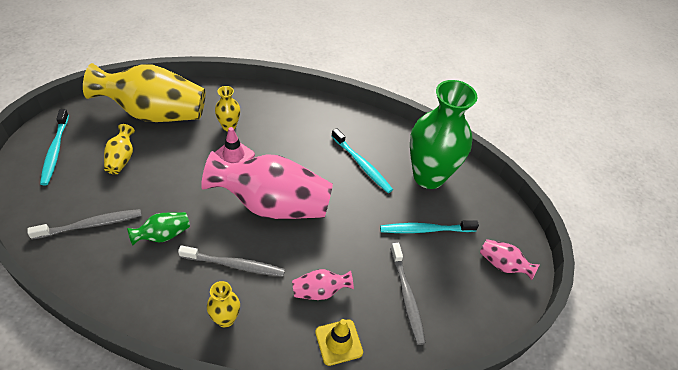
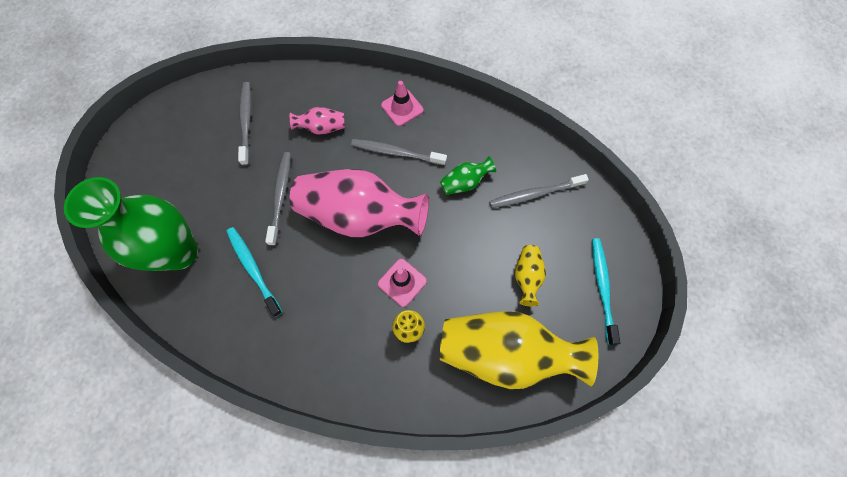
camera: 170 degrees left, 20 degrees up
yellow vase [207,281,240,328] -> pink traffic cone [381,81,423,126]
yellow traffic cone [315,319,363,366] -> none
turquoise toothbrush [380,220,479,233] -> none
pink vase [480,239,540,280] -> none
none -> grey toothbrush [265,152,291,246]

